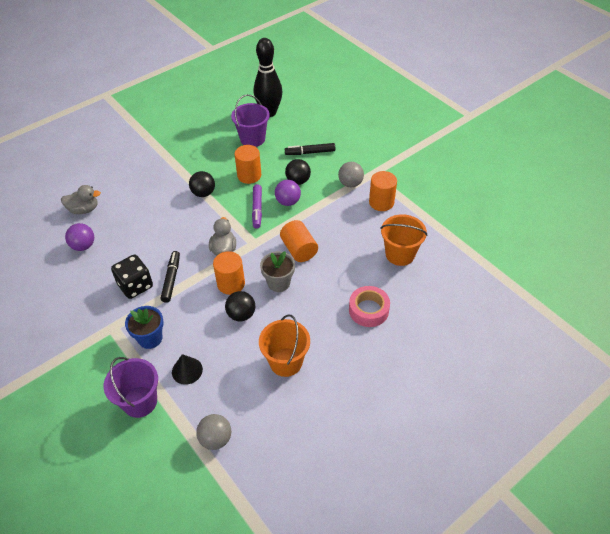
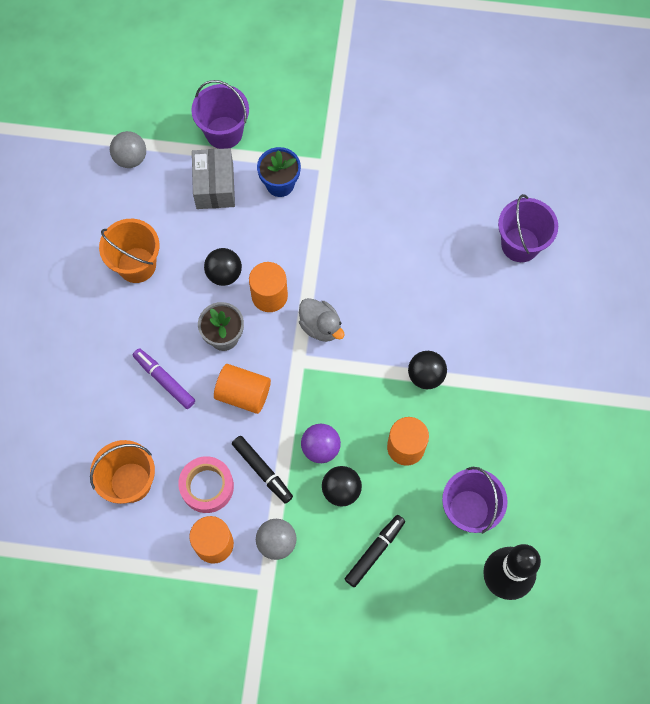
camera: 135 degrees right, 20 degrees up
grey duck [61,185,101,214] -> purple bucket [498,194,558,262]
purple ball [65,223,94,251] -> none
black dice [111,255,153,299] -> none
black marker [161,251,180,303] -> black marker moved to [232,436,293,504]
black cone [172,354,203,385] -> grey box [192,148,235,209]
purple marker [252,184,262,229] -> purple marker moved to [133,348,195,409]
pink tape [349,286,390,327] -> pink tape moved to [178,456,234,513]

